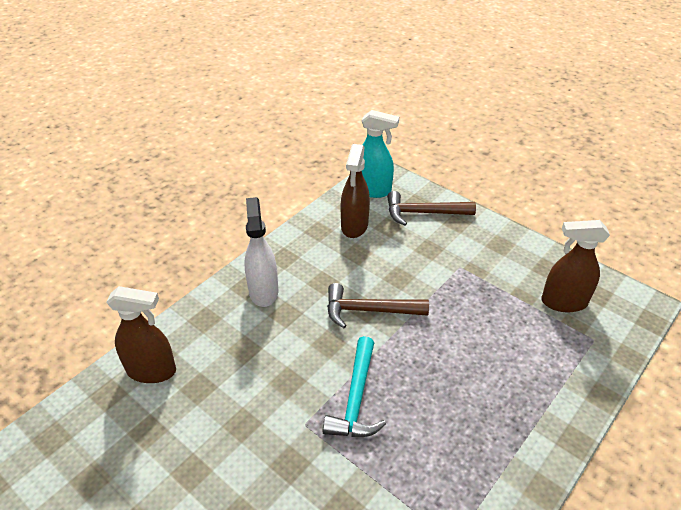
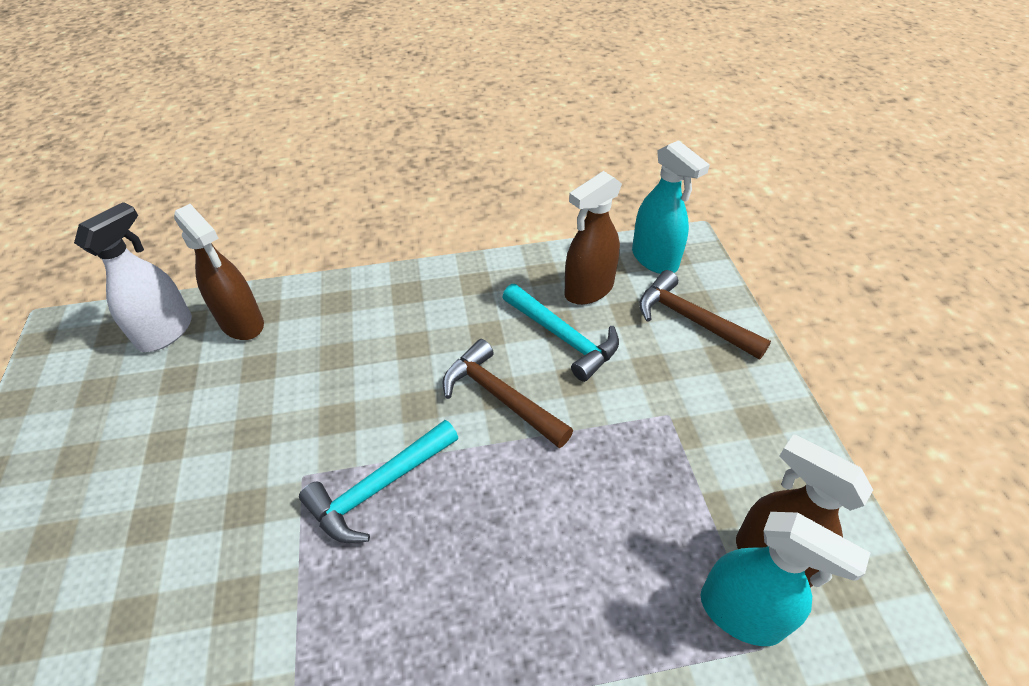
camera: 40 degrees right, 5 degrees up
white spray bottle [244,197,278,307] -> white spray bottle moved to [74,202,192,352]
none -> turquoise hammer [502,284,619,382]
none -> turquoise spray bottle [701,512,870,646]

